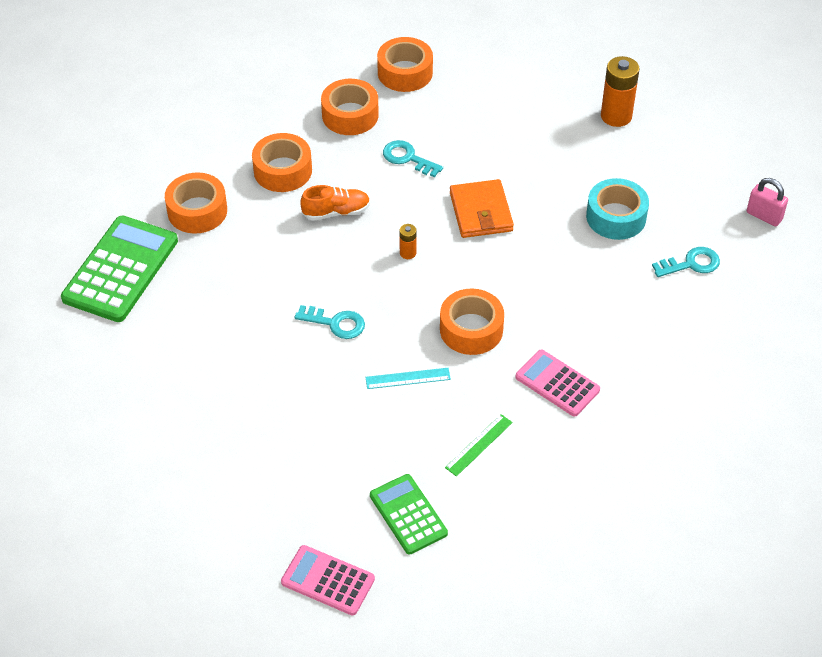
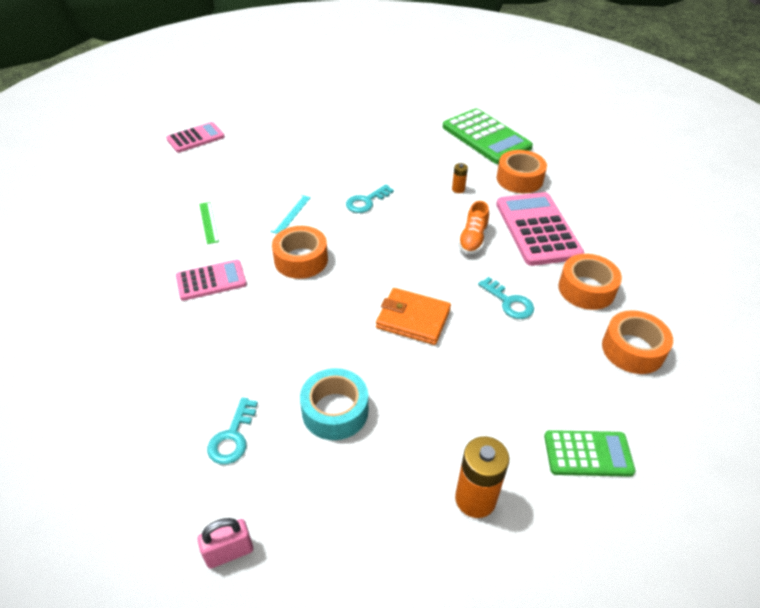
camera: 120 degrees right, 5 degrees down
orange tape [252,133,312,192] -> pink calculator [496,192,584,266]
green calculator [370,474,448,554] -> green calculator moved to [544,430,636,477]
turquoise key [383,140,443,177] -> turquoise key turned 75 degrees clockwise [478,277,534,319]
orange battery [399,224,417,259] -> orange battery moved to [452,163,468,193]

